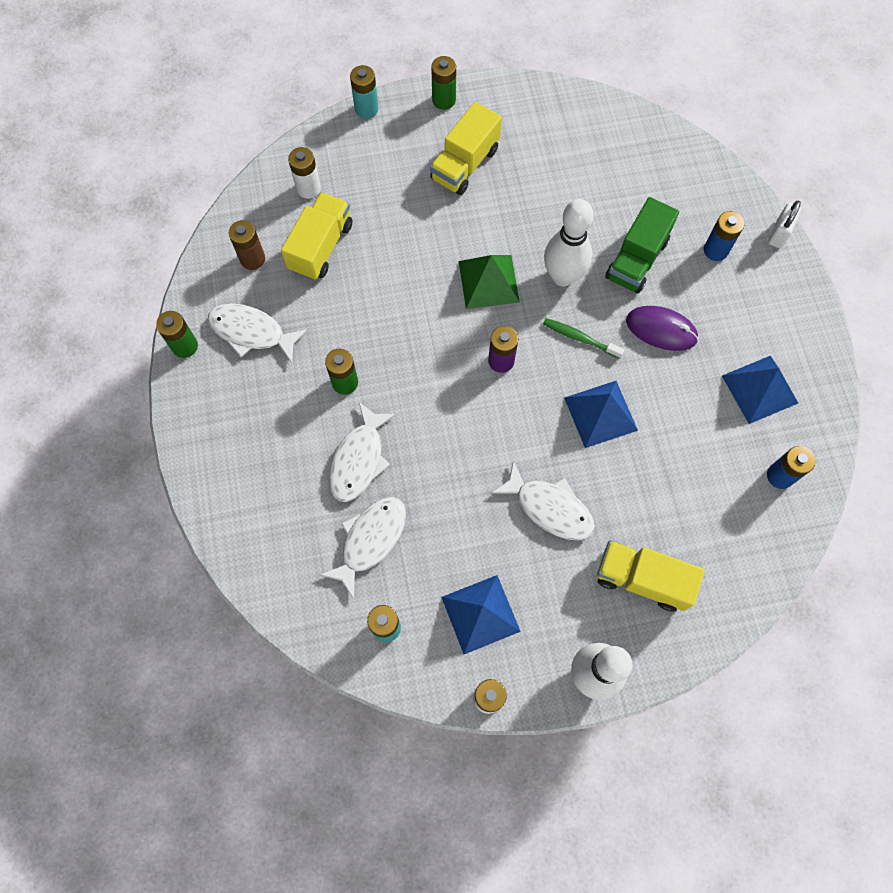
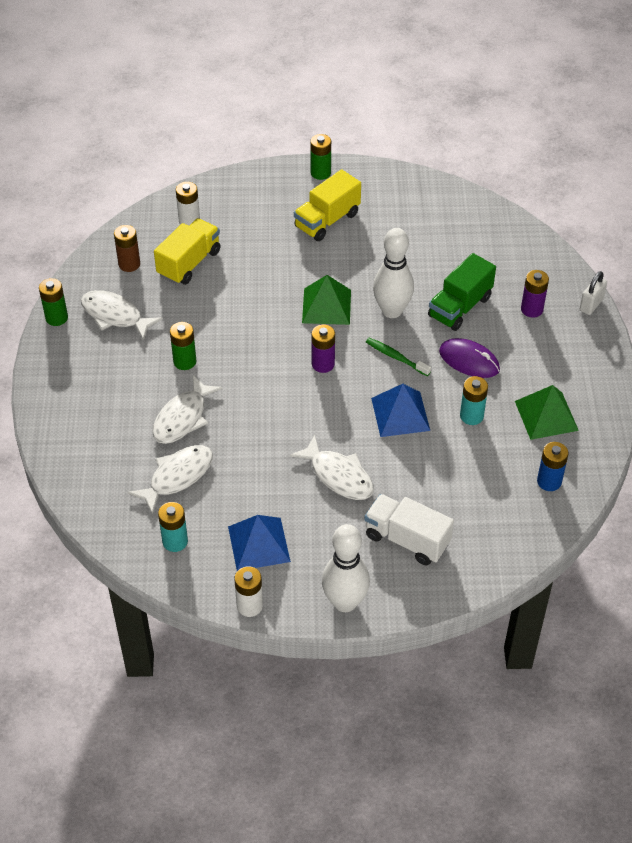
camera: 10 degrees right, 20 degrees down
turquoise battery [350,65,378,119] -> turquoise battery moved to [460,376,488,425]
yellow truck [597,540,705,612] -> white truck [364,494,454,565]
blue battery [704,211,745,261] -> purple battery [521,270,549,318]
blue pyramid [722,356,798,424] -> green pyramid [515,385,579,440]

